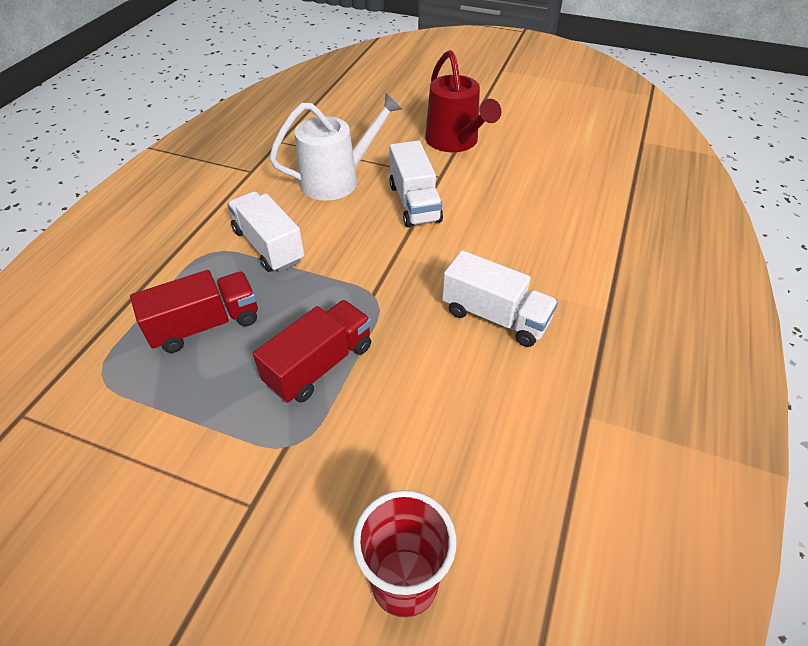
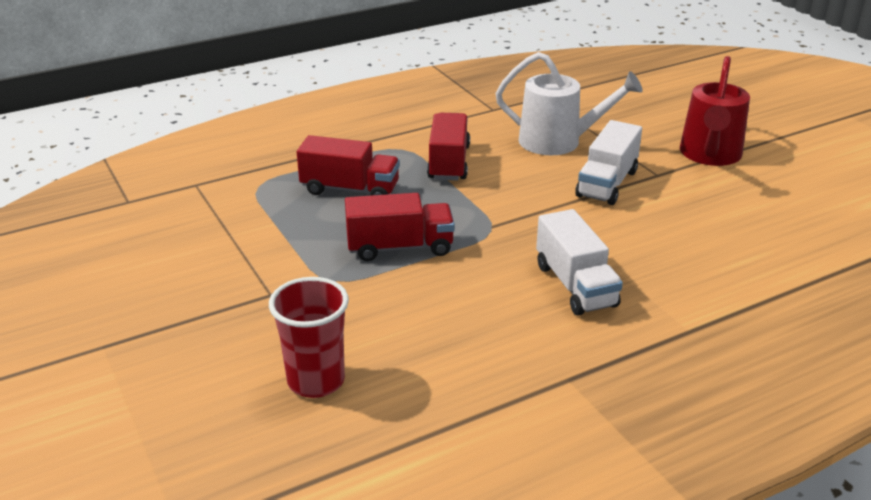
camera: 40 degrees right, 15 degrees down
white truck [227,191,304,272] -> red truck [427,113,470,181]

